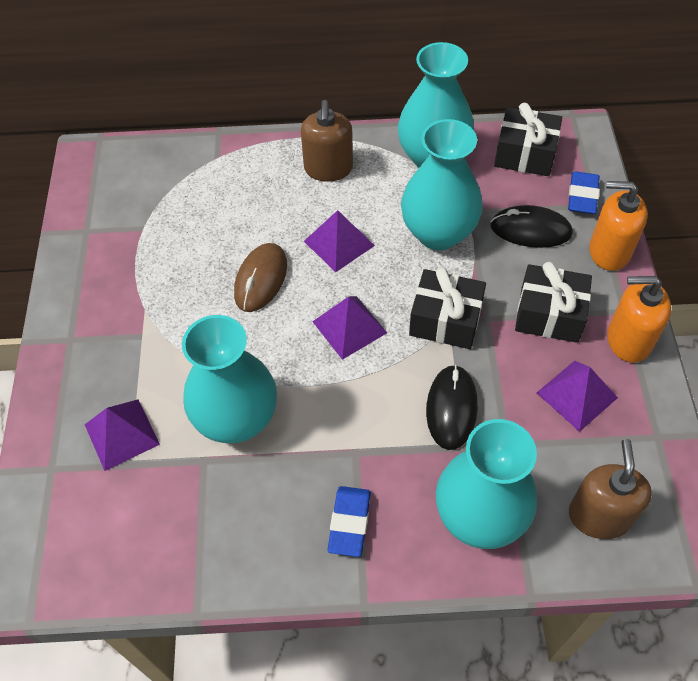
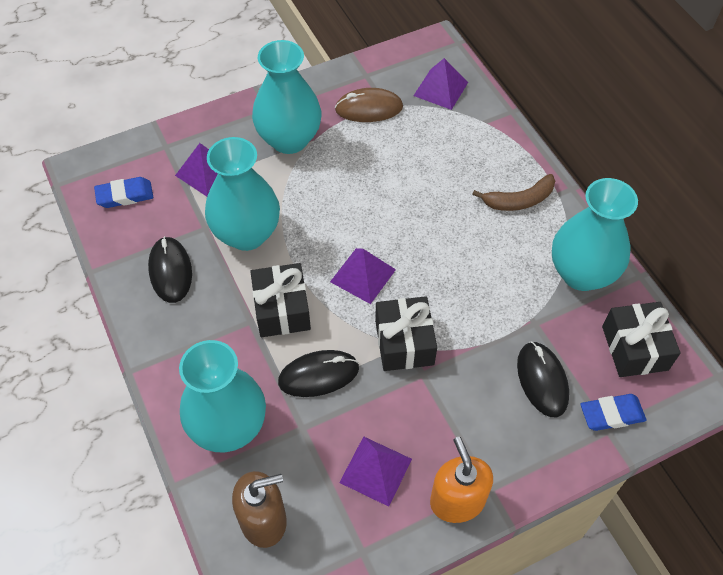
camera: 65 degrees right, 0 degrees up
brown mouse [234,243,287,312] -> brown mouse moved to [335,88,403,122]
brown soap dispenser [301,100,353,182] -> brown banana [472,174,555,211]
purple pyramid [304,210,375,272] -> purple pyramid moved to [414,58,468,110]
blue eraser [328,486,371,557] -> blue eraser moved to [94,177,153,208]
turquoise vase [401,119,483,250] -> turquoise vase moved to [252,40,321,154]
black gift [515,262,592,343] -> black gift moved to [250,263,311,337]
orange soap dispenser [589,181,648,271] -> none
none -> black mouse [148,236,192,303]

